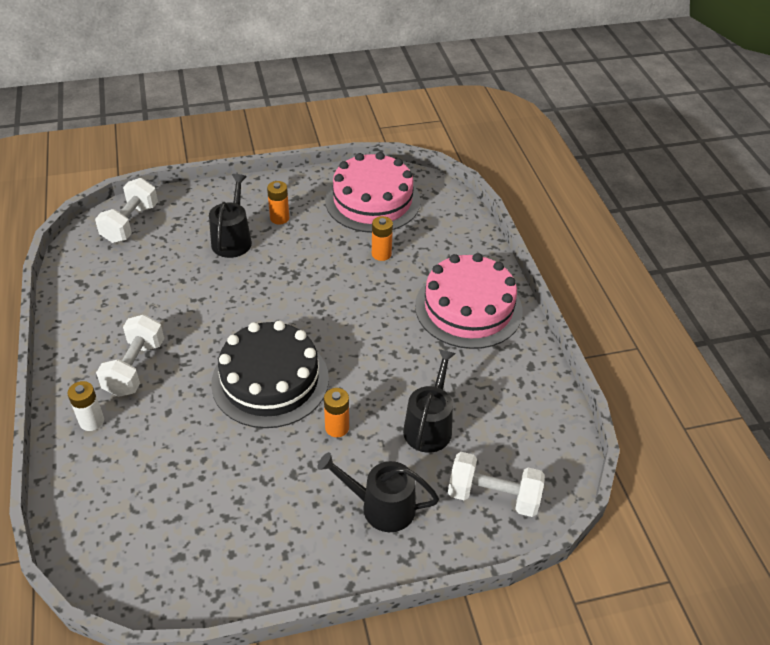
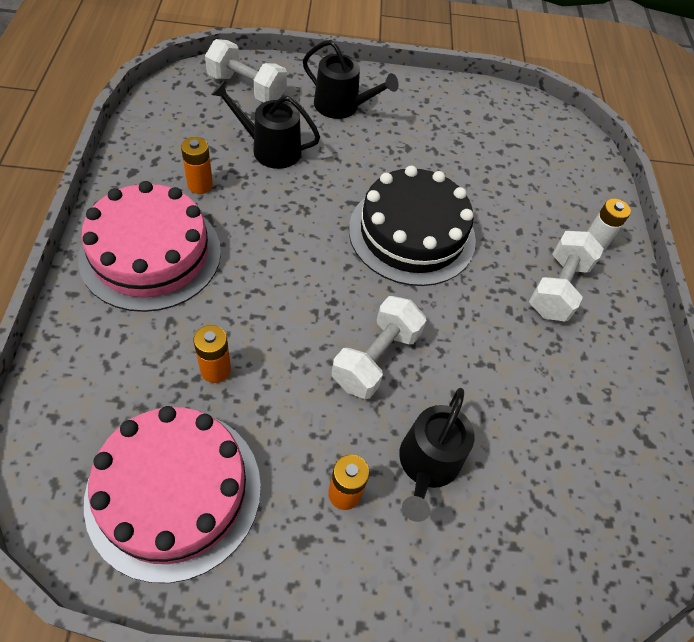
camera: 170 degrees left, 10 degrees up
white dumbbell [95,178,158,243] -> white dumbbell moved to [332,296,427,399]
orange battery [324,388,349,437] -> orange battery moved to [181,137,213,194]
black watering can [403,349,456,453] -> black watering can turned 75 degrees clockwise [211,81,320,169]

